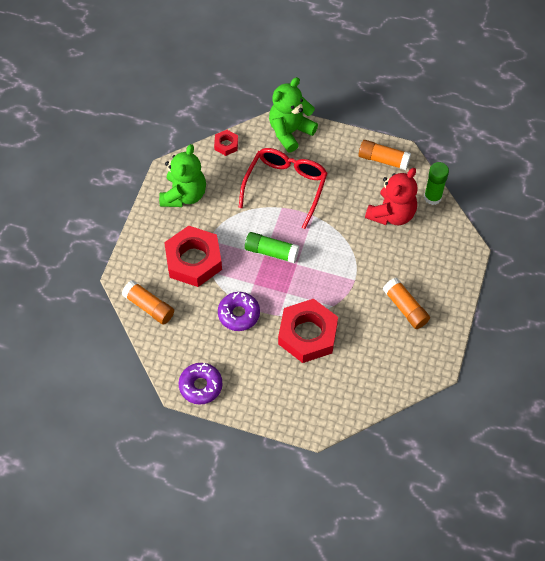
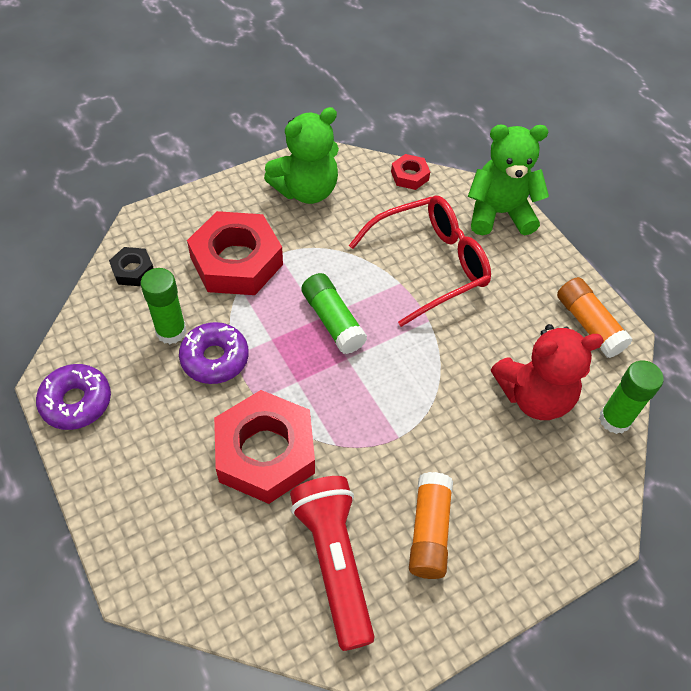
camera: 40 degrees right, 5 degrees down
orange glue stick [122,280,174,325] -> black nut [109,247,154,286]
none -> green glue stick [141,268,187,344]
none -> red flashlight [290,476,375,651]

